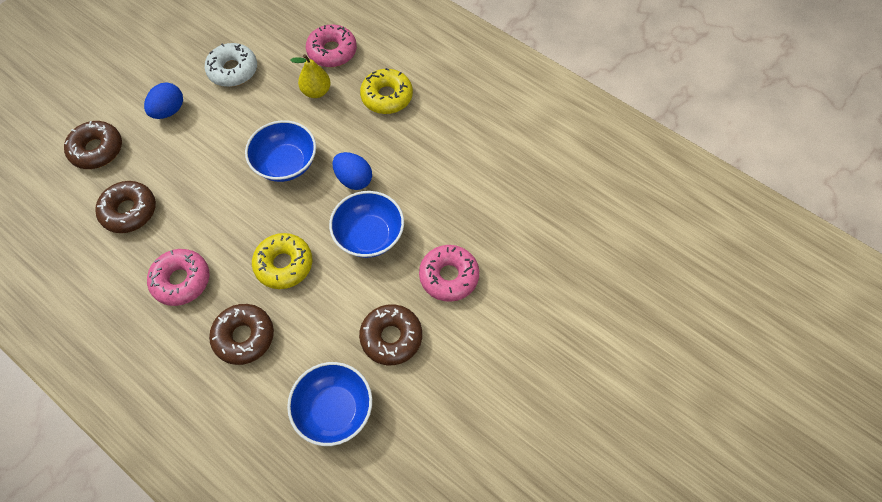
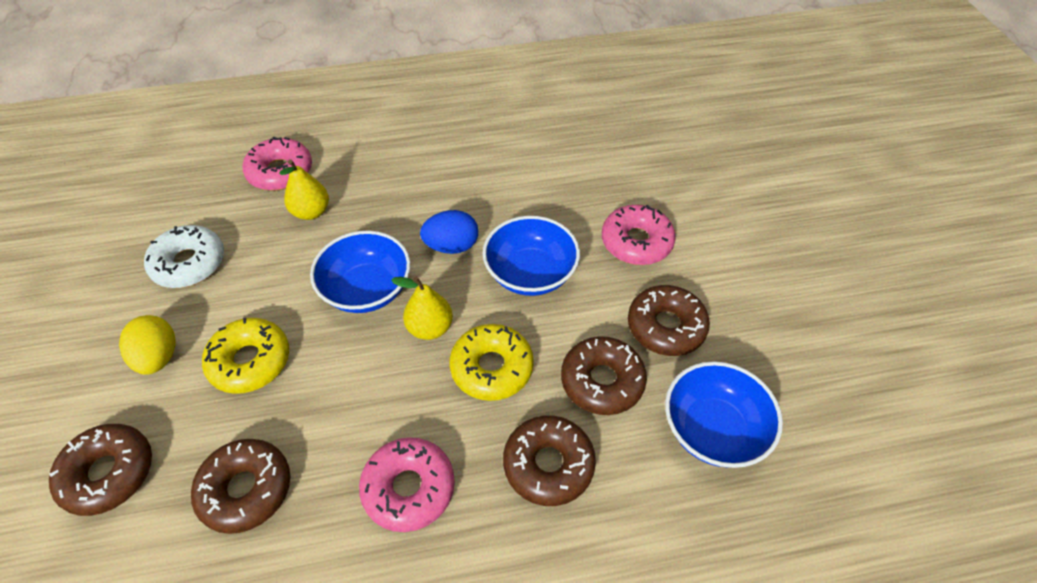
camera: 50 degrees left, 10 degrees down
blue egg [144,82,183,119] -> yellow egg [119,315,175,375]
yellow donut [360,68,413,114] -> yellow donut moved to [202,318,289,394]
none -> yellow pear [391,277,453,340]
none -> brown donut [561,336,647,415]

